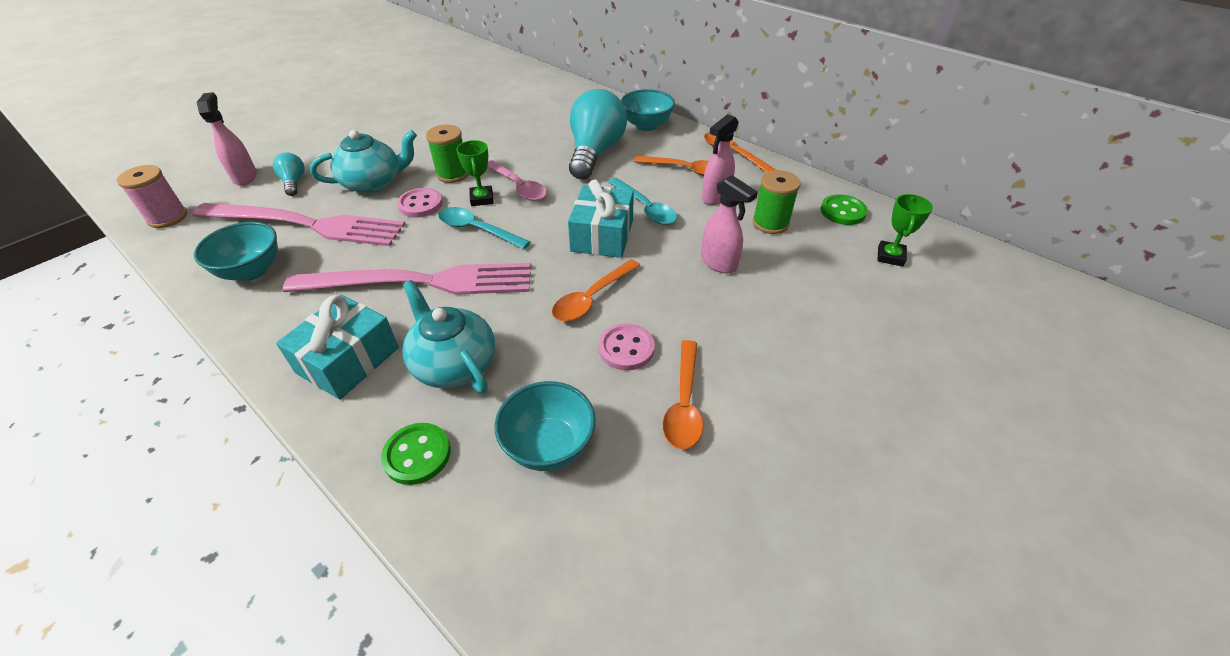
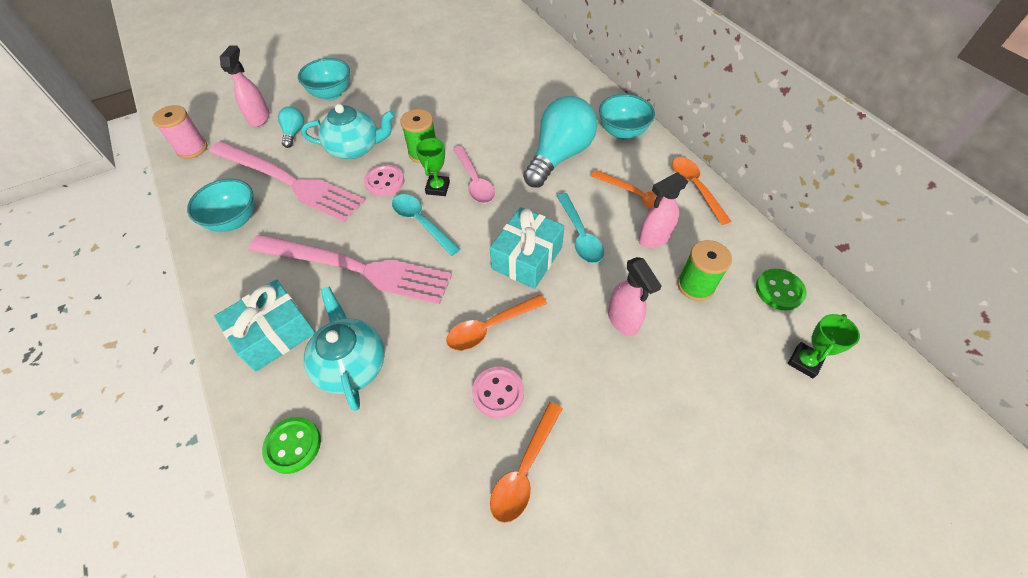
camera: 20 degrees right, 10 degrees up
turquoise bowl [494,381,596,471] -> turquoise bowl moved to [298,58,350,100]

